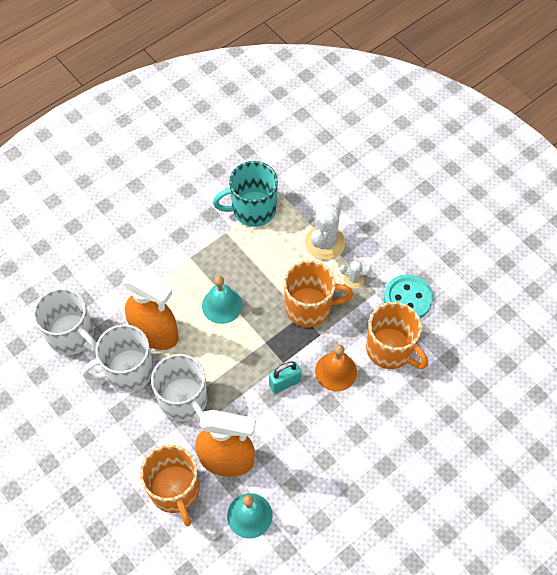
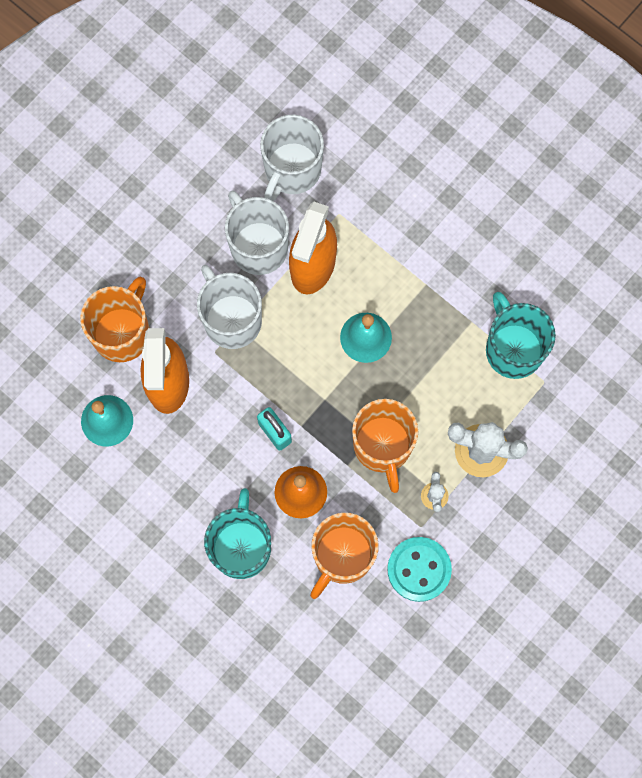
camera: 80 degrees right, 15 degrees up
orange mug [140,445,200,526] -> orange mug turned 150 degrees clockwise [80,276,149,362]
white mug [151,354,207,424] -> white mug turned 105 degrees clockwise [197,265,262,349]
none -> turquoise mug [204,488,271,579]

